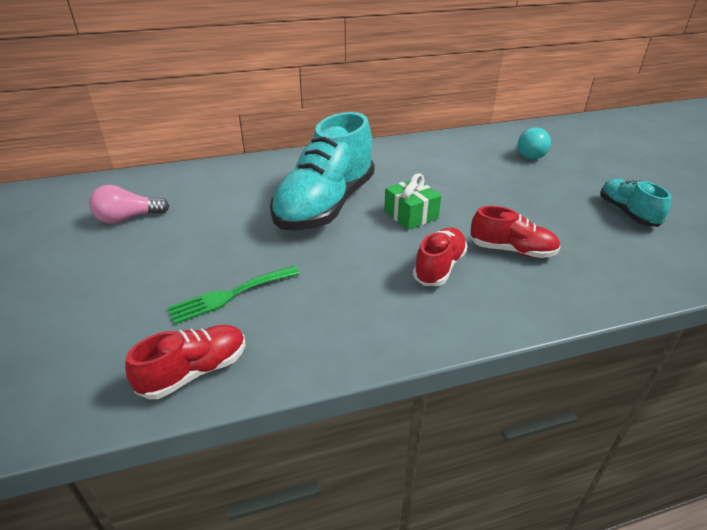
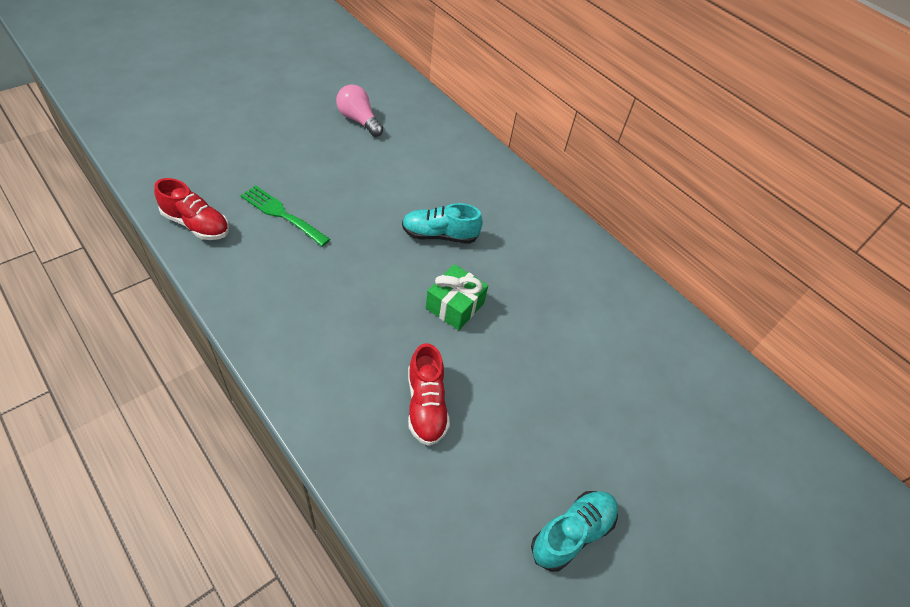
camera: 60 degrees right, 15 degrees up
turquoise shoe [270,112,375,231] -> turquoise shoe [402,203,483,244], size x0.50
red shoe [413,227,468,286] -> none
turquoise light bulb [518,127,551,160] -> none

